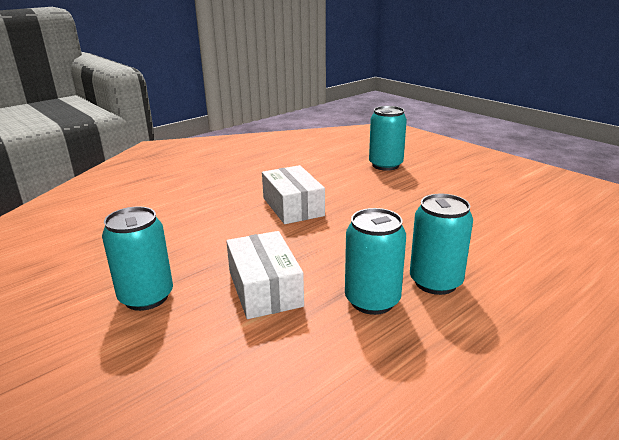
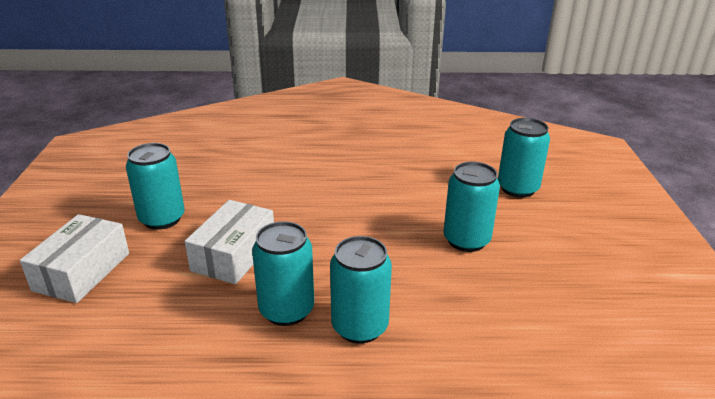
camera: 40 degrees right, 5 degrees up
white box [262,165,325,224] -> white box moved to [20,214,129,303]
none -> turquoise can [443,162,500,252]

